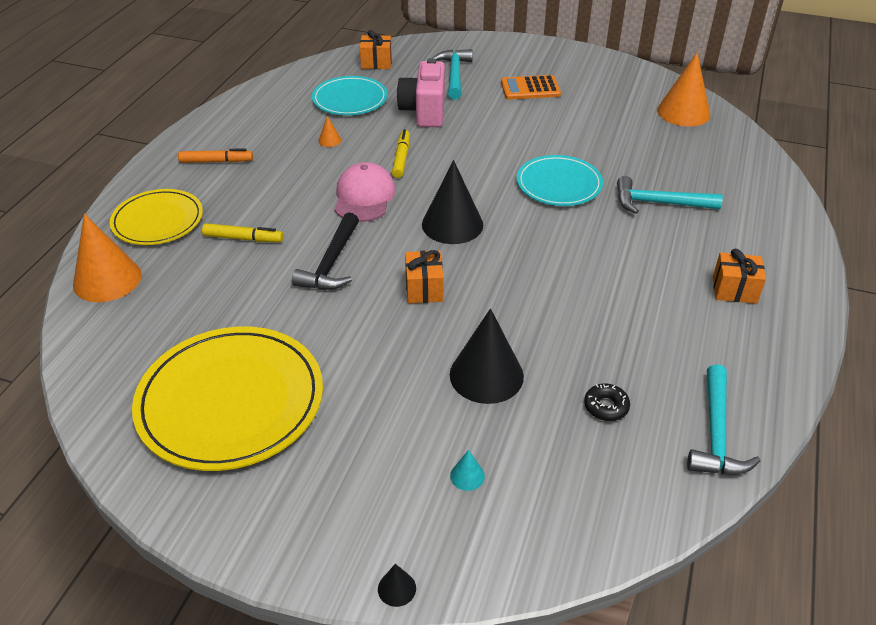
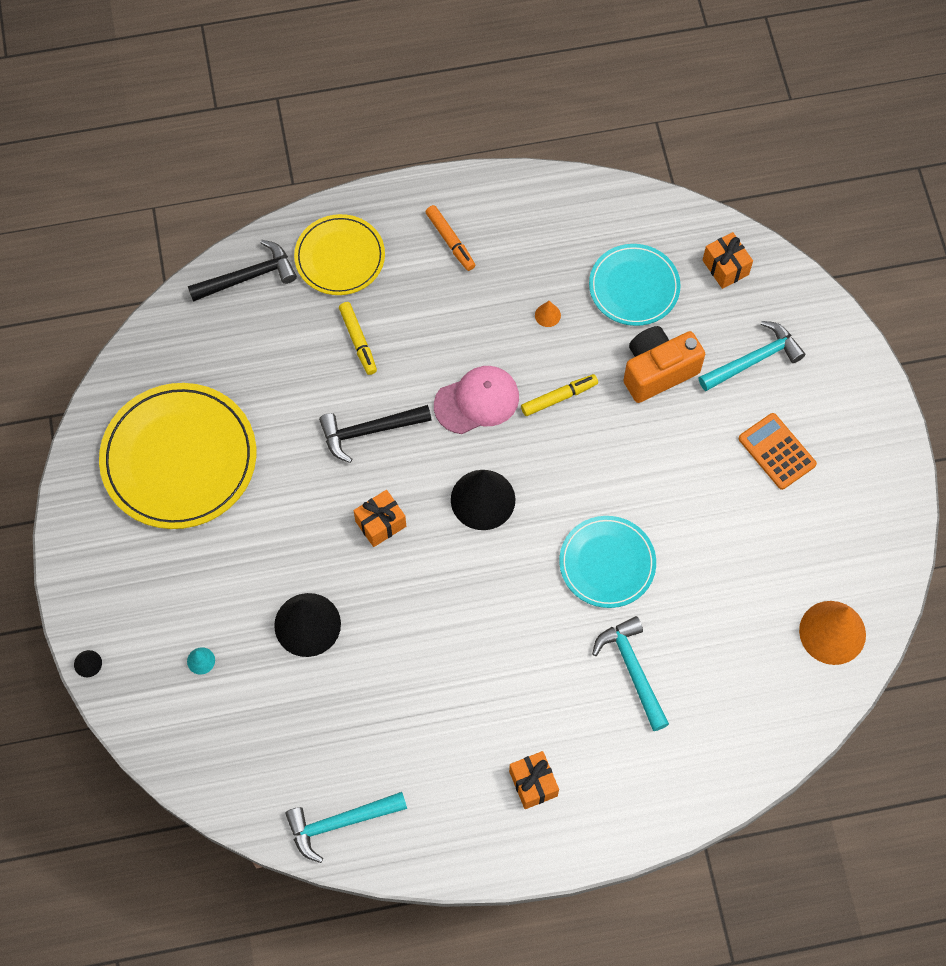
camera: 60 degrees right, 25 degrees up
orange cone [73,214,142,302] -> black hammer [188,240,297,302]
pink camera [397,58,445,127] -> orange camera [623,326,705,403]
black donut [584,383,630,421] -> none

